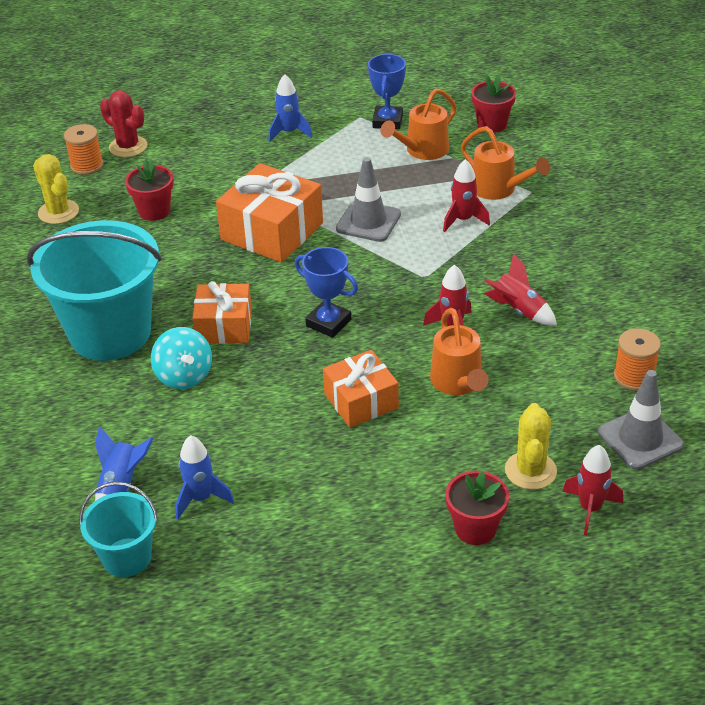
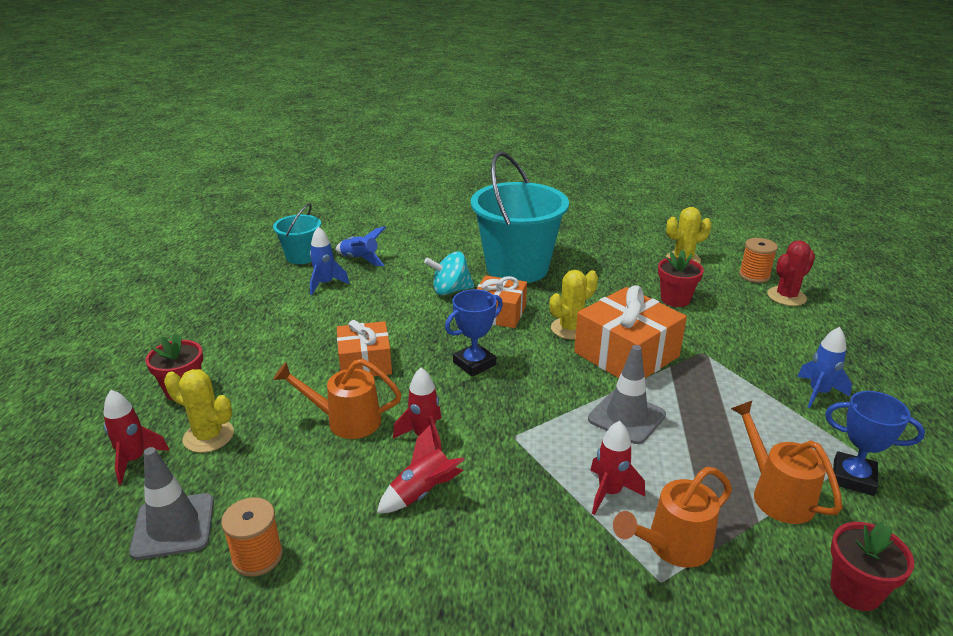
camera: 105 degrees right, 10 degrees down
none -> yellow cactus [549,270,598,340]

